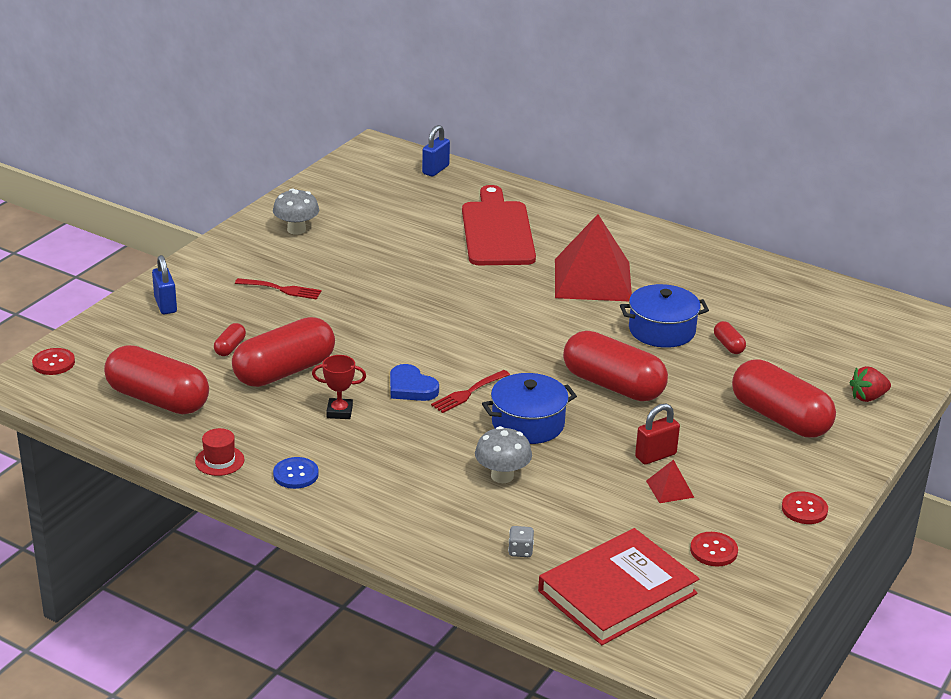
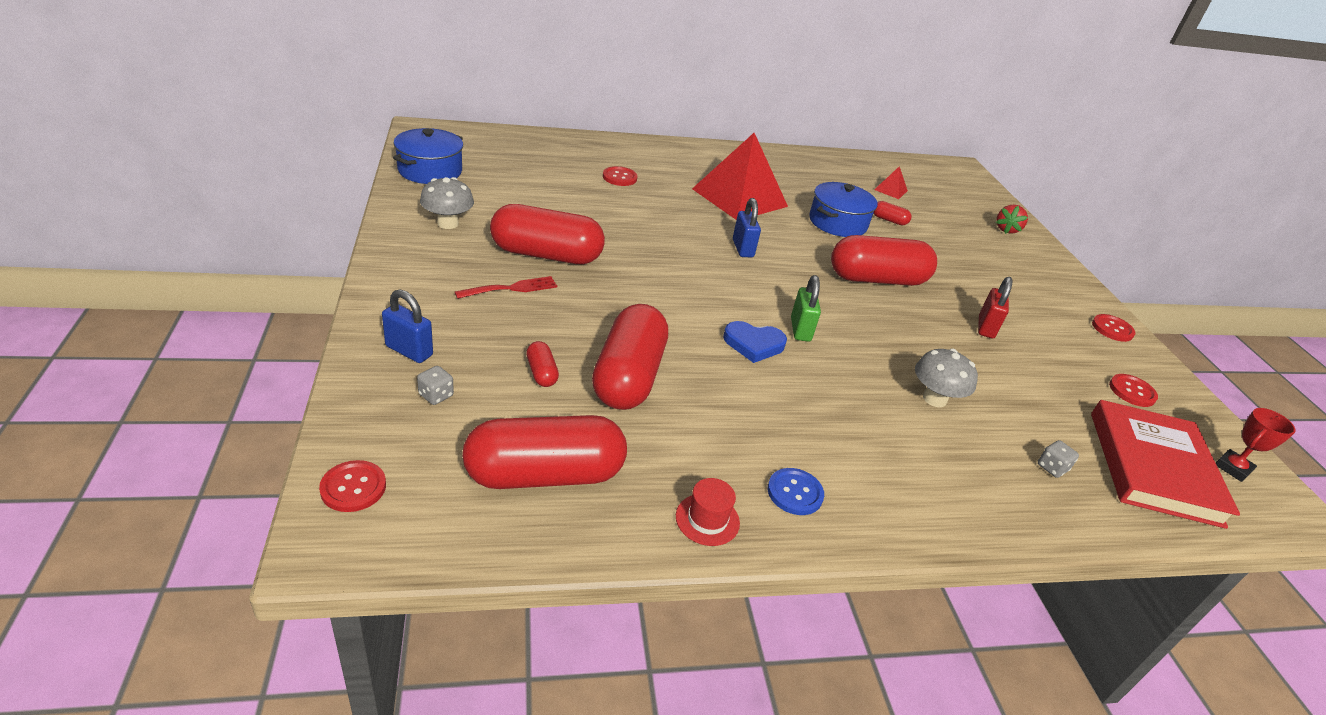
camera: 45 degrees left, 5 degrees up
red trophy [312,355,366,419] -> red trophy moved to [1216,408,1296,482]
blue padlock [422,125,450,177] -> blue padlock moved to [733,198,761,257]
red fork [431,370,510,413] -> green padlock [791,275,821,342]
red cutting board [462,185,536,265] -> red button [603,166,637,186]
blue pot [482,373,577,444] -> blue pot moved to [393,128,463,184]
red pyramid [646,460,694,503] -> red pyramid moved to [874,166,908,199]
red capsule [732,359,836,437] -> red capsule moved to [490,204,605,264]
none -> grey dice [417,366,454,405]

